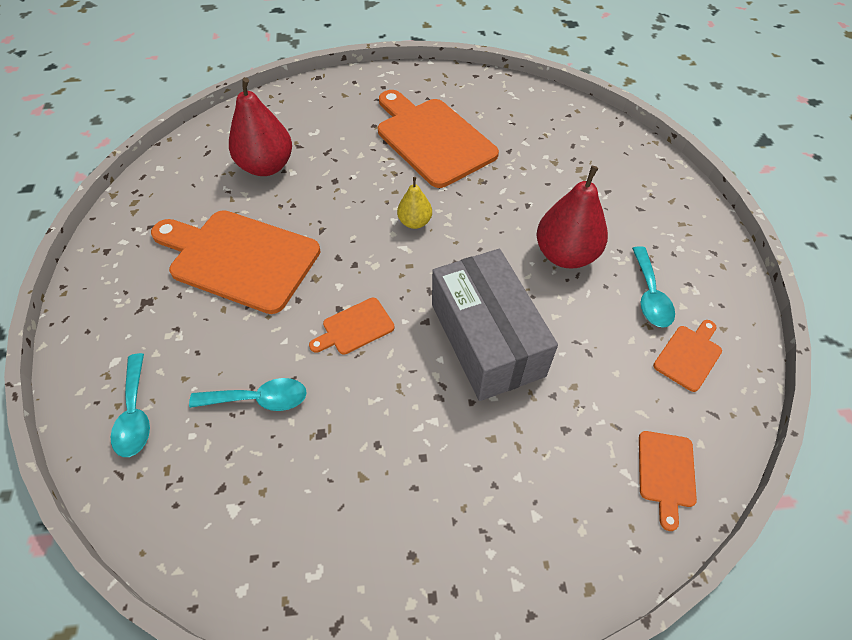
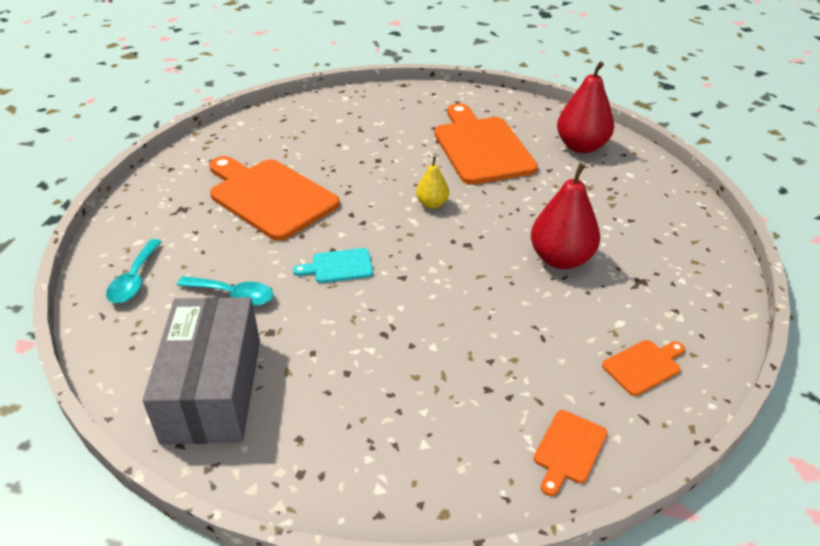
camera: 20 degrees right, 15 degrees down
red pear [229,77,292,176] -> red pear moved to [557,61,614,153]
orange cutting board [309,298,395,355] -> turquoise cutting board [293,248,373,283]
grey box [432,249,558,401] -> grey box moved to [143,297,260,444]
turquoise spoon [632,246,675,327] -> none

